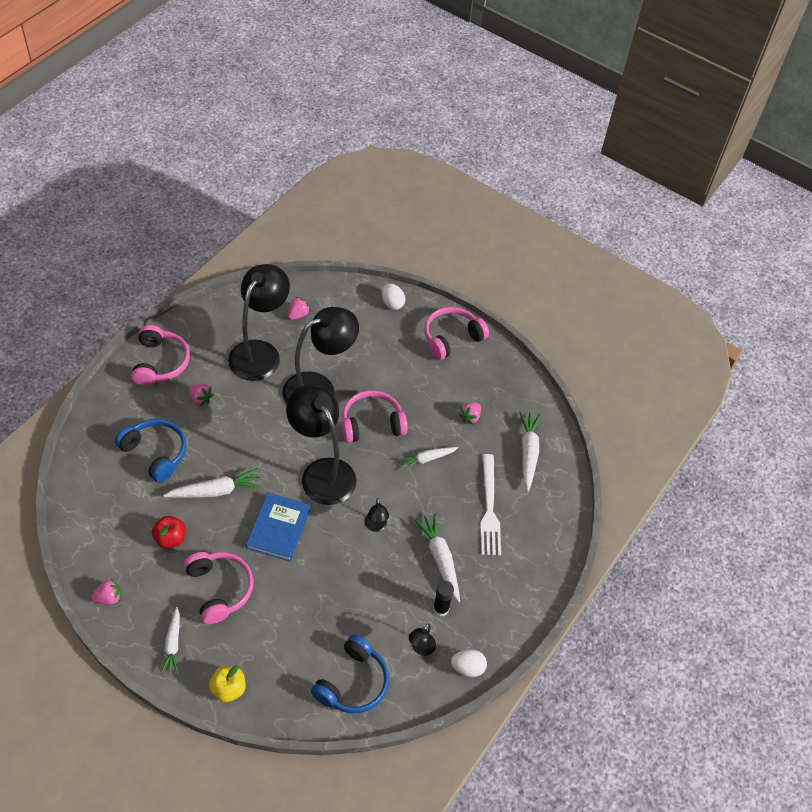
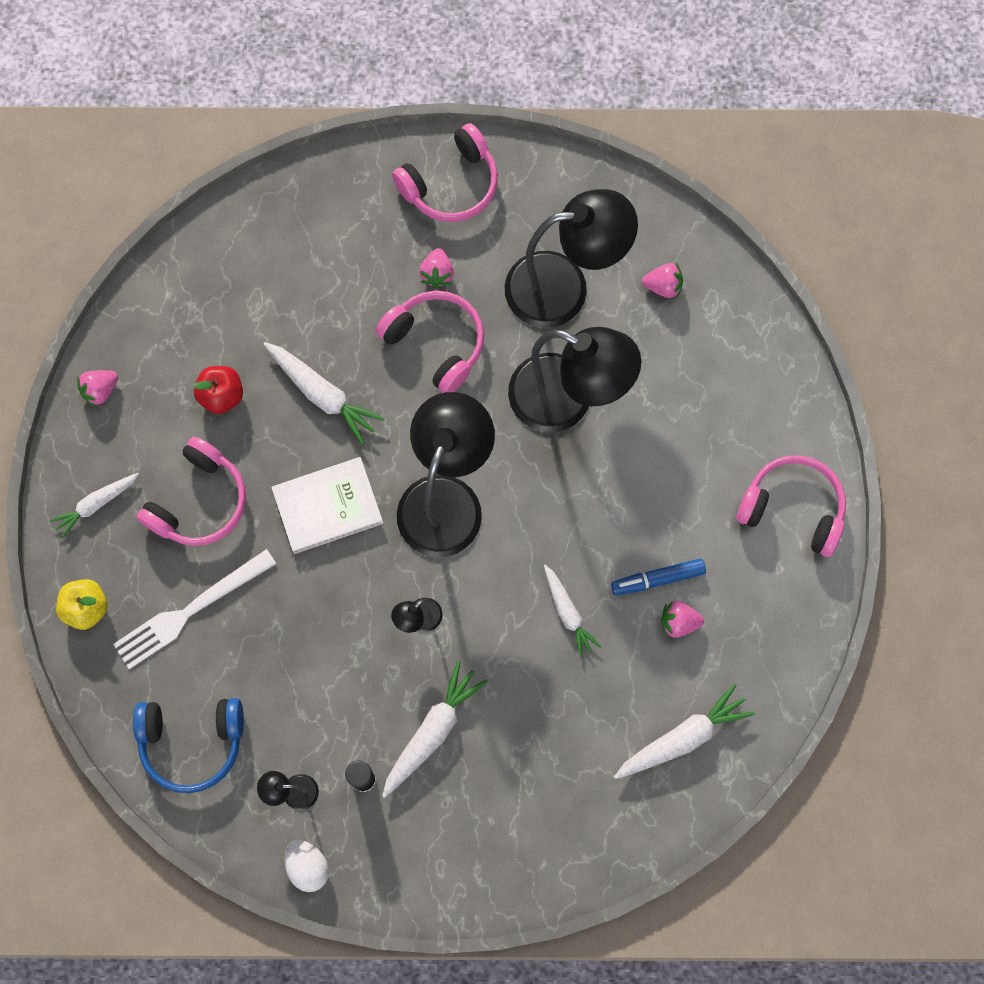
camera: 60 degrees right, 20 degrees up
pink strawberry [91,579,121,605] -> pink strawberry turned 105 degrees clockwise [77,370,118,407]
blue headphones [115,419,186,483] -> none
blue book [246,493,311,562] -> white book [271,457,383,554]
pink headphones [342,390,408,443] -> pink headphones moved to [376,290,484,393]
white egg [382,283,405,310] -> none
white carrot [399,447,459,471] -> white carrot turned 150 degrees counterclockwise [544,565,601,658]
white fork [480,454,501,556] -> white fork moved to [113,549,276,669]
none -> blue marker [611,558,706,595]

